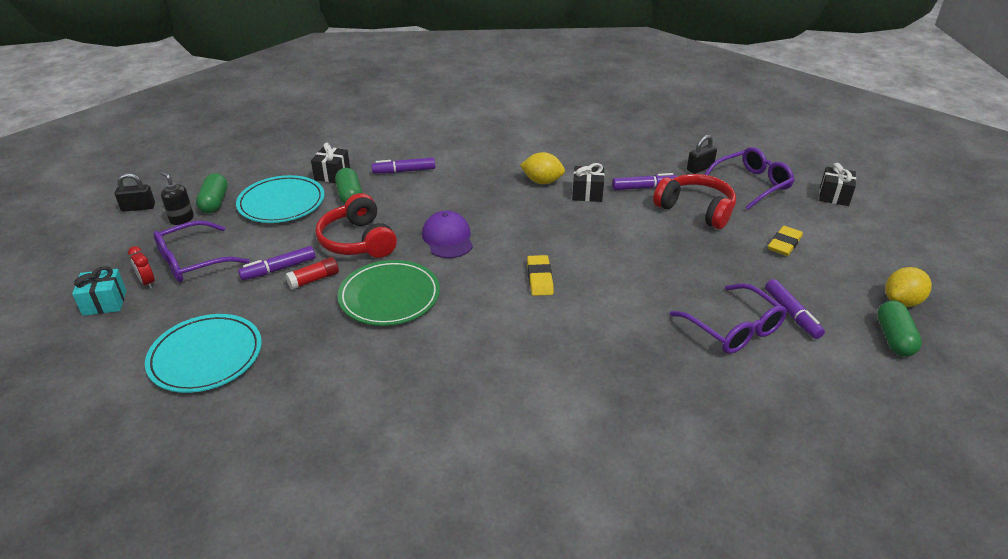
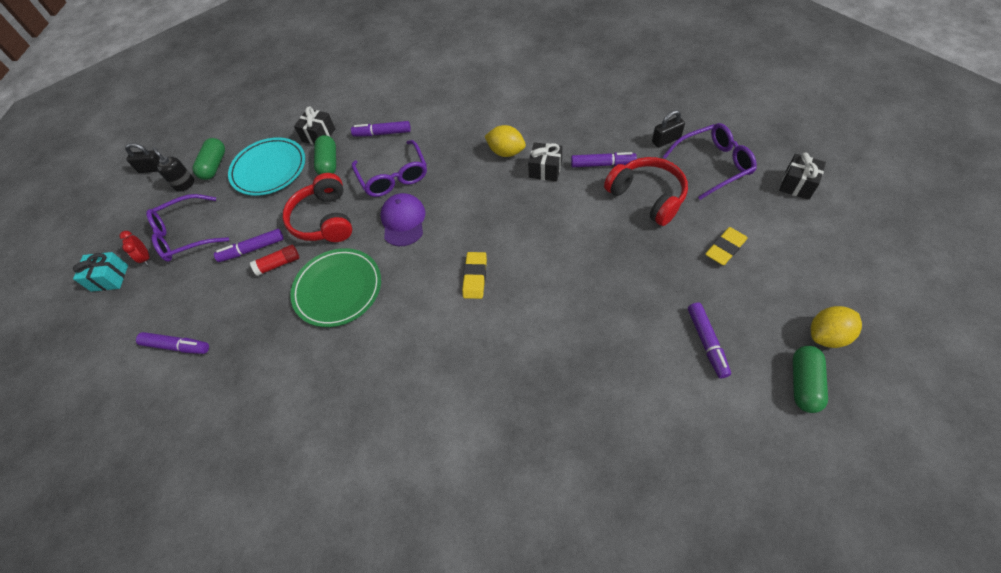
camera: 15 degrees right, 20 degrees up
turquoise plate [145,314,262,393] -> purple marker [136,332,209,354]
purple glasses [670,283,787,354] -> purple glasses moved to [352,140,427,197]

